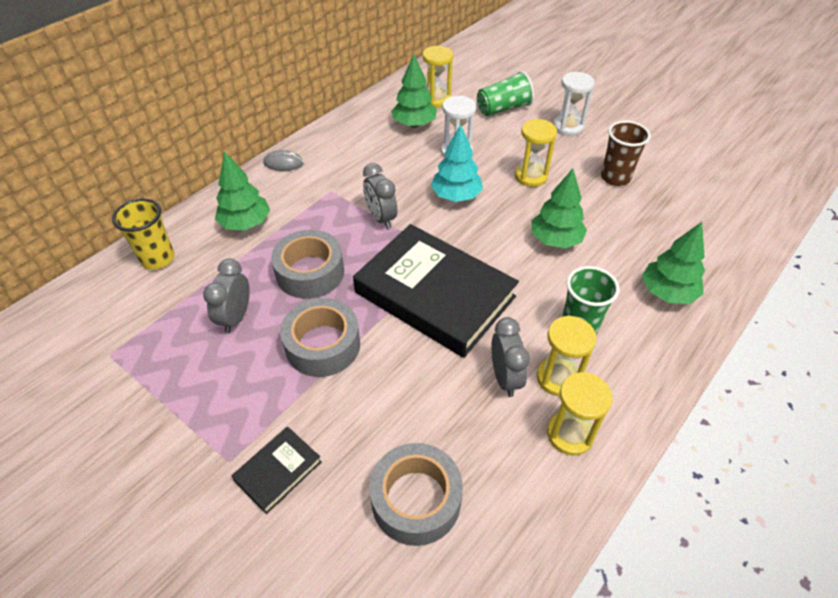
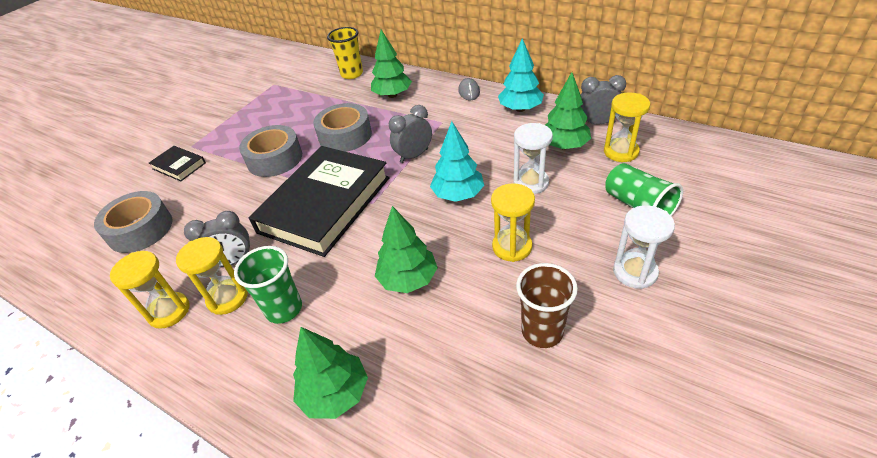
camera: 85 degrees right, 5 degrees down
grey clock [203,259,250,334] -> grey clock moved to [581,75,626,124]
none -> turquoise tree [498,38,544,112]

